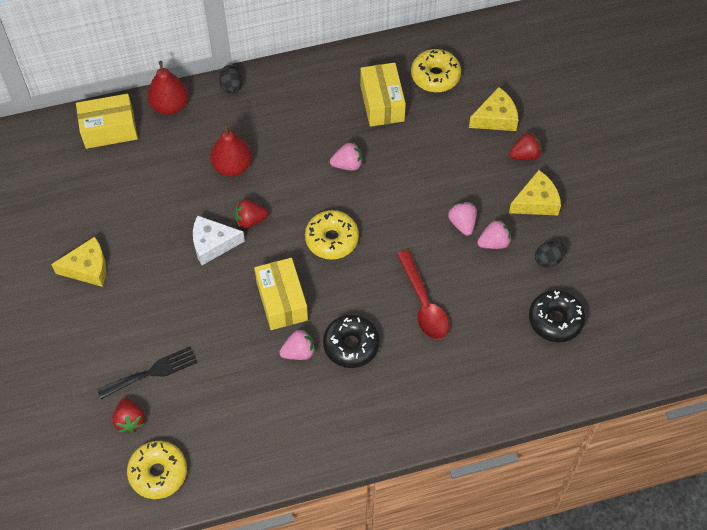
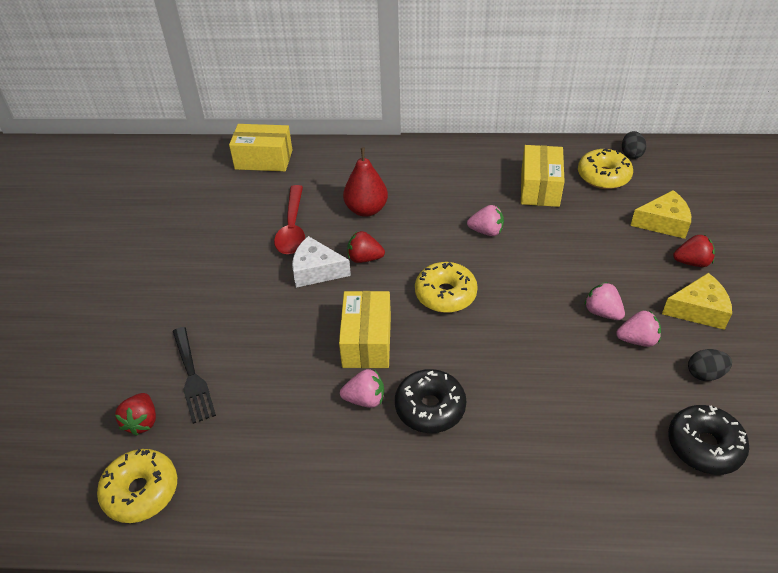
camera: 20 degrees right, 15 degrees down
yellow cheese [51,237,106,287] -> none
black fork [97,346,198,399] -> black fork turned 75 degrees clockwise [172,327,216,424]
red pear [147,61,188,115] -> none
black egg [219,65,242,94] -> black egg moved to [622,131,646,159]
red spoon [397,250,449,340] -> red spoon moved to [274,185,305,254]
pink strawberry [448,202,477,236] -> pink strawberry turned 45 degrees counterclockwise [584,282,625,320]

